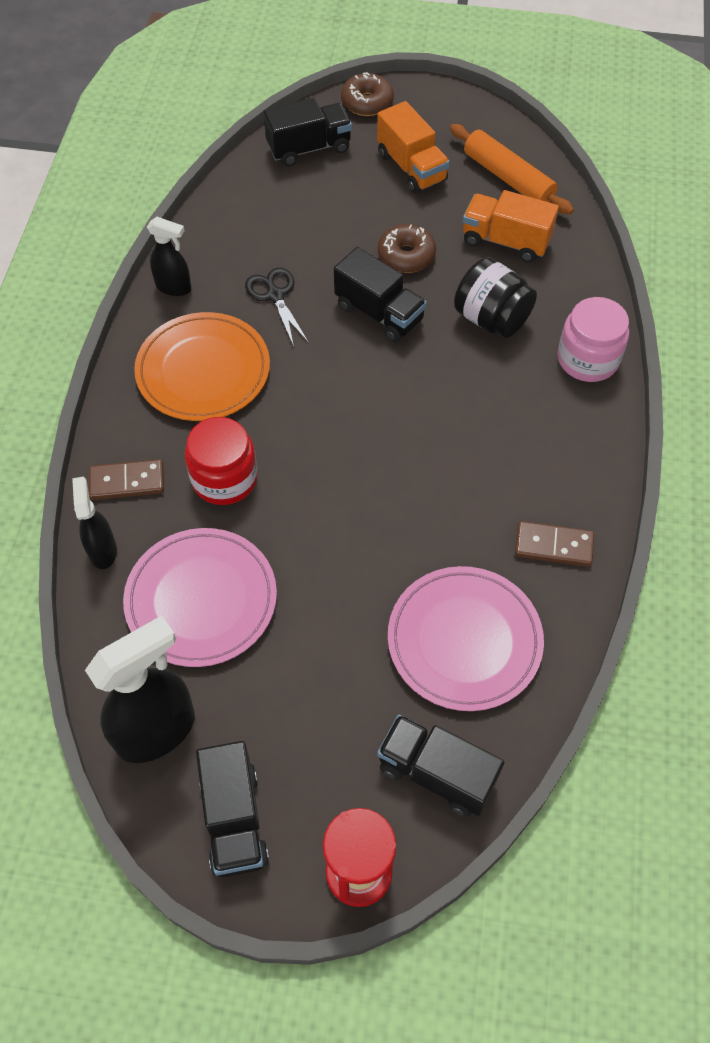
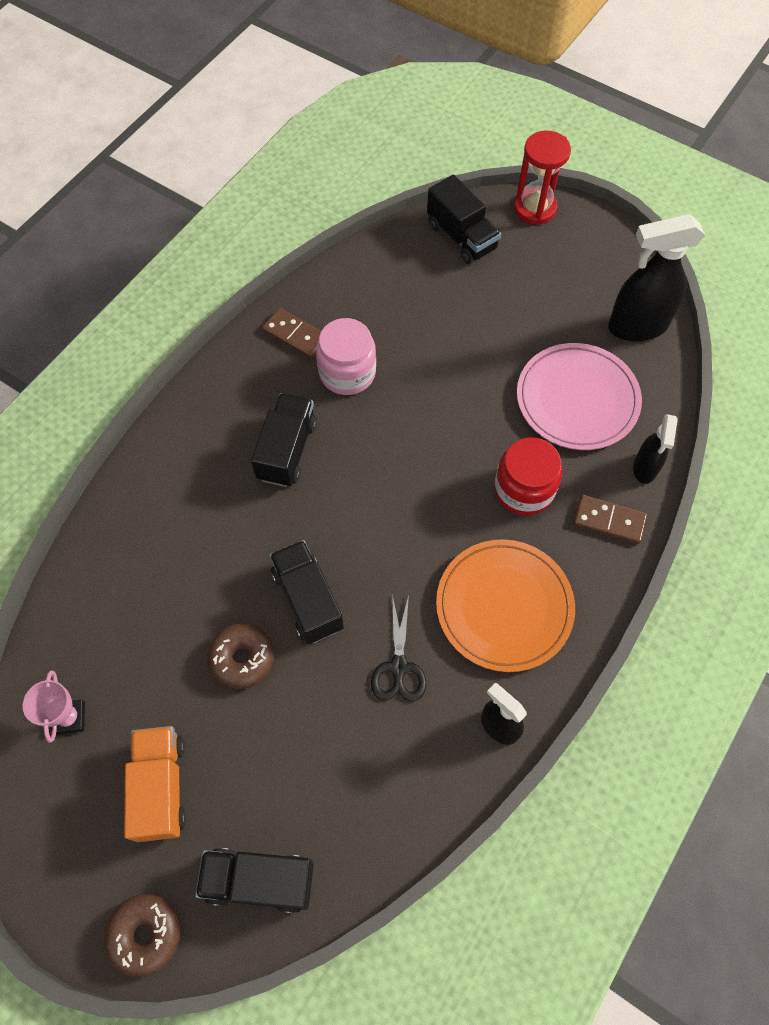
camera: 155 degrees left, 5 degrees up
black truck [196,741,269,877] -> black truck moved to [251,393,317,487]
pink plate [388,566,544,711] -> none
orange rolling pin [450,124,574,214] -> pink trophy [23,670,85,743]
black jar [454,257,537,338] -> none
orange truck [463,190,559,262] -> none
pink jar [558,297,629,382] -> pink jar moved to [316,318,376,395]

